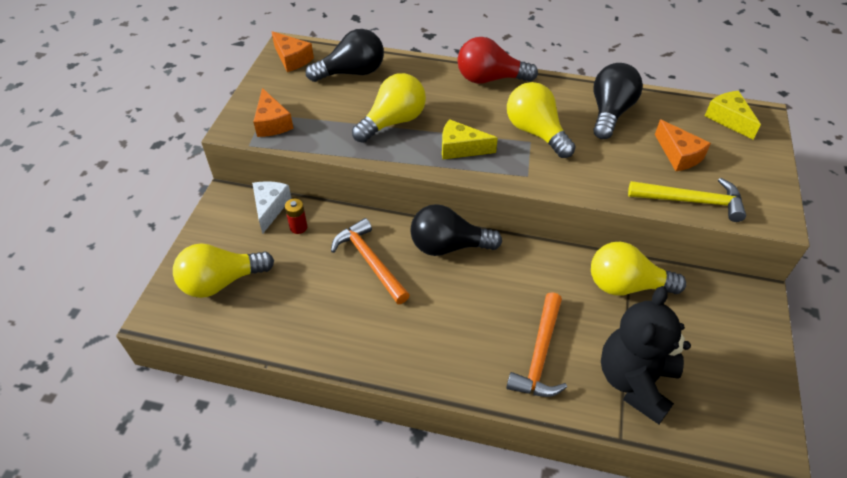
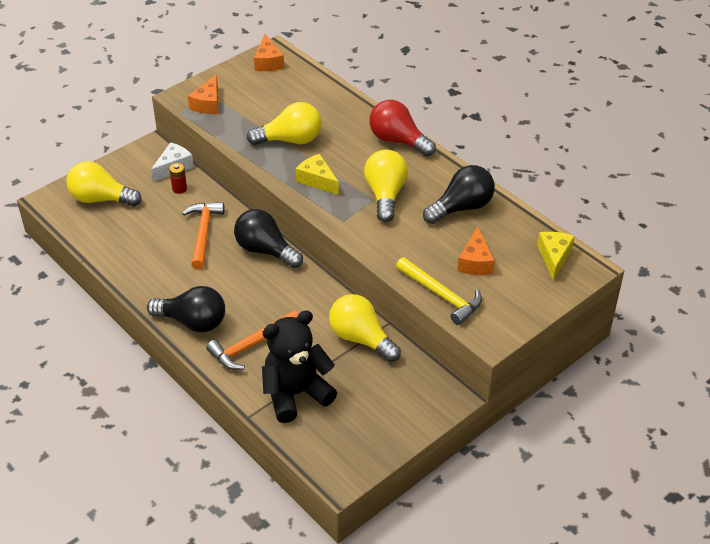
camera: 35 degrees right, 5 degrees down
black light bulb [306,29,384,82] -> black light bulb moved to [147,286,225,332]

